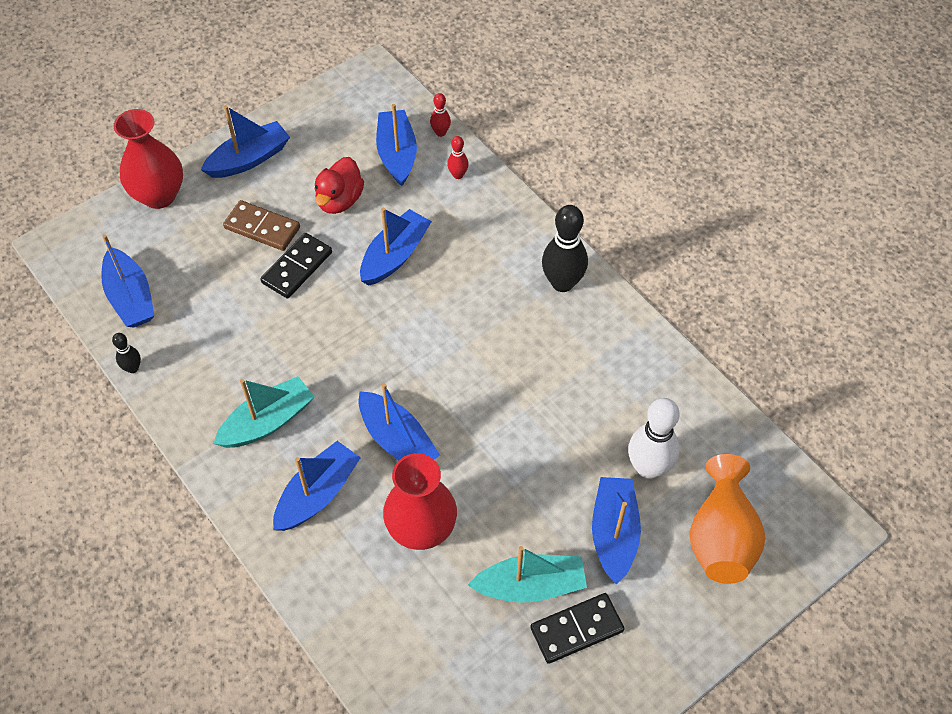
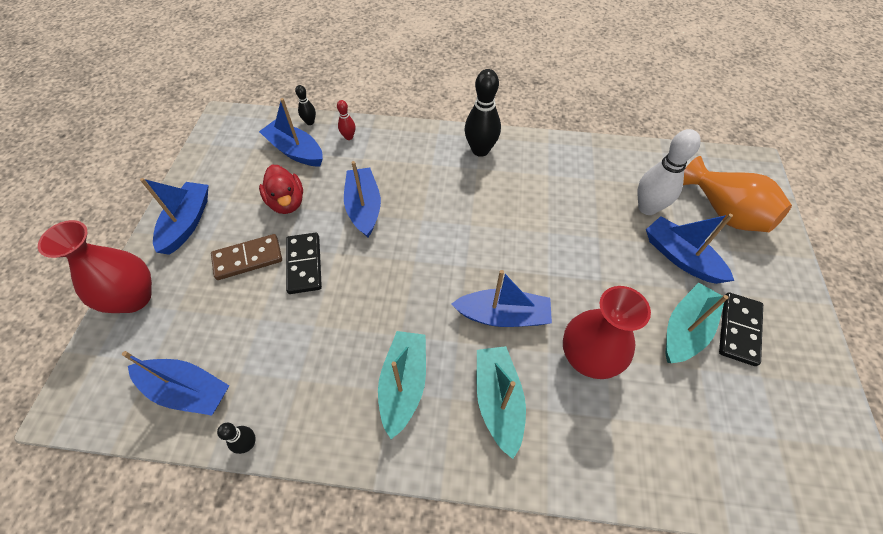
camera: 45 degrees left, 0 degrees up
blue boat [273,441,361,531] -> turquoise boat [477,346,526,459]
red bowling pin [430,93,451,137] -> black bowling pin [295,85,316,125]

